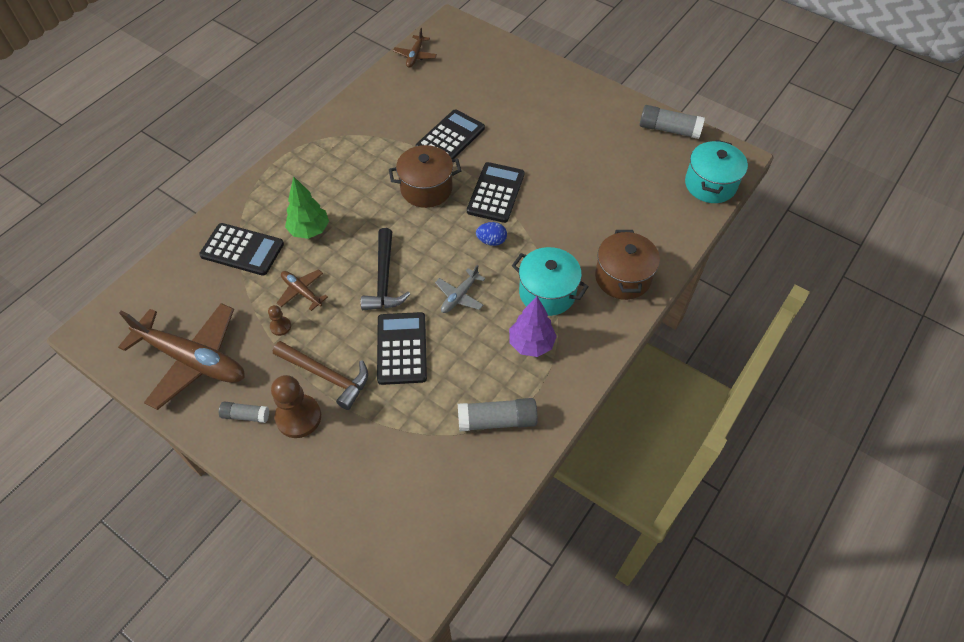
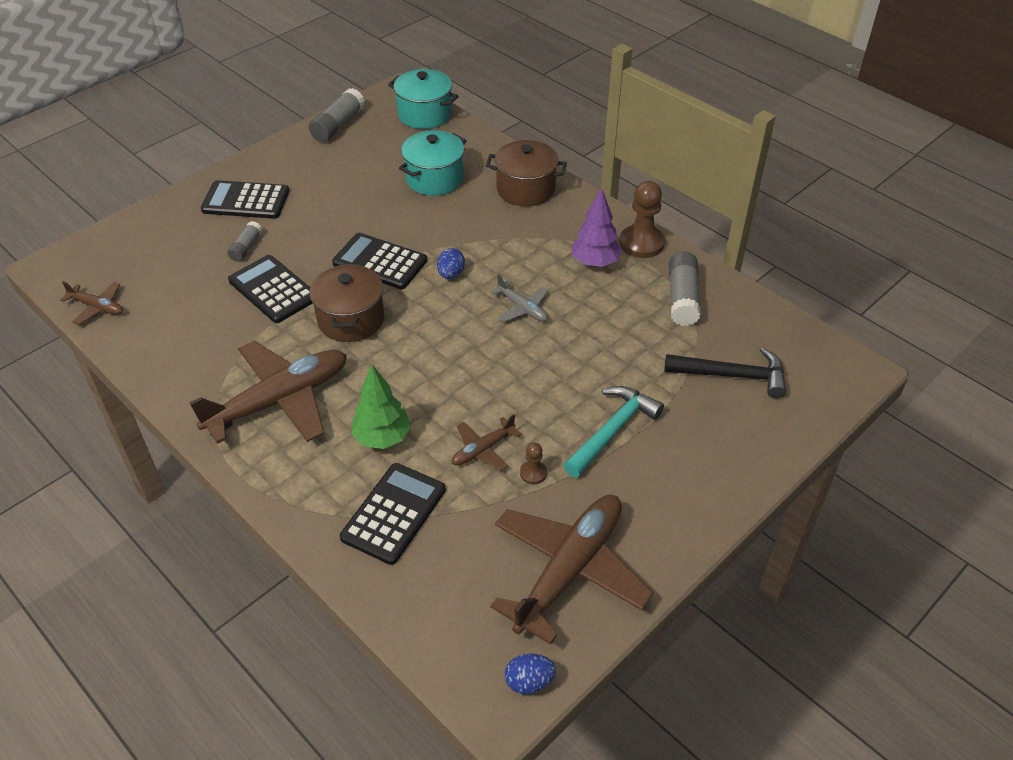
camera: 80 degrees left, 10 degrees down
grey glue stick [219,401,269,423] -> grey glue stick moved to [227,221,263,262]
brown pawn [271,375,321,438] -> brown pawn moved to [620,181,665,258]
brown hammer [273,341,368,410] -> turquoise hammer [563,386,664,478]
black hammer [361,228,410,310] -> black hammer moved to [664,348,786,398]
black calculator [377,312,427,385] -> black calculator moved to [201,180,289,219]
turquoise pot [512,247,589,316] -> turquoise pot moved to [399,130,467,196]
none -> brown plane [189,341,347,444]
none -> blue egg [505,653,556,694]

